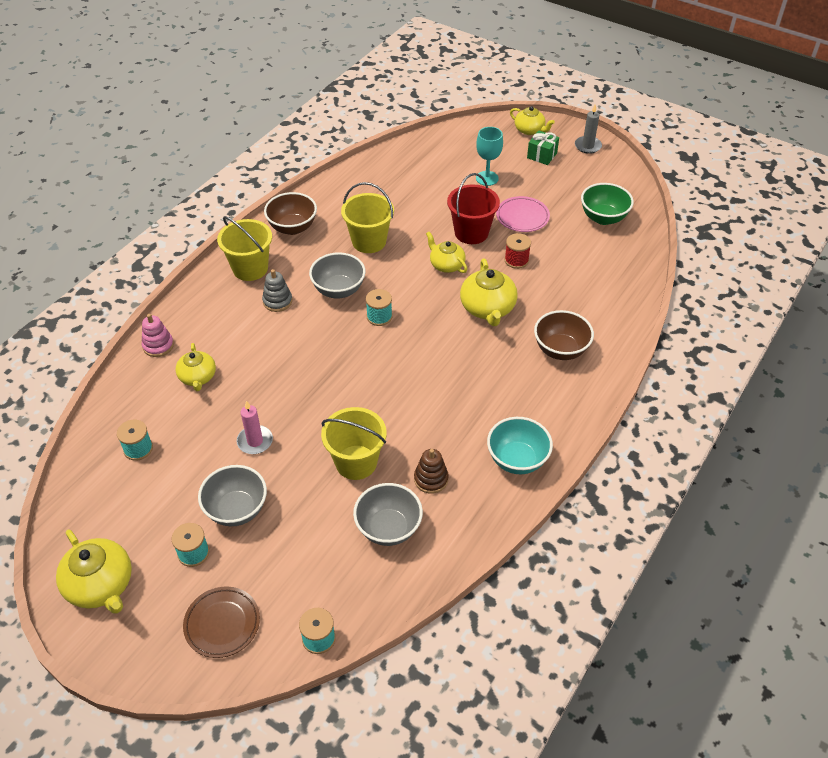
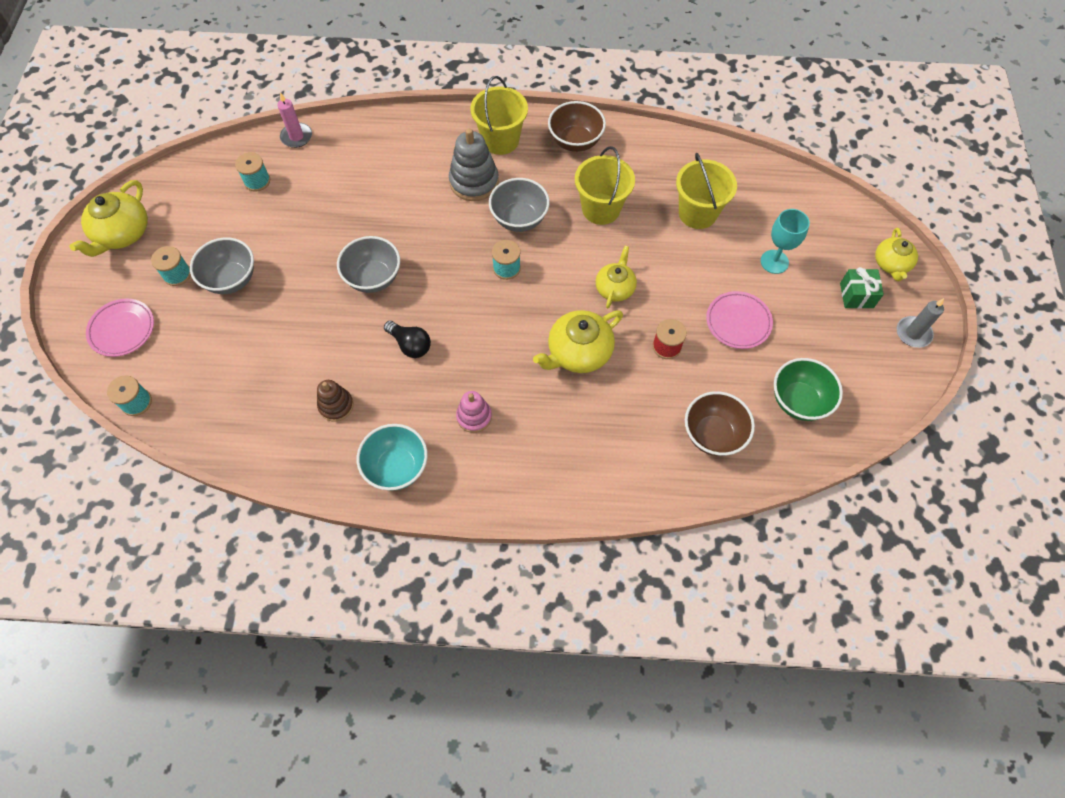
camera: 60 degrees right, 15 degrees up
pink stacking toy [142,314,174,357] -> pink stacking toy moved to [456,391,492,433]
yellow teapot [176,343,216,391] -> none
brown plate [183,586,260,658] -> pink plate [86,299,154,357]
pink candle [237,401,273,454] -> pink candle moved to [277,93,312,148]
grey stacking toy [262,269,292,312] -> grey stacking toy [449,128,499,201], size x1.61
yellow bucket [321,407,387,480] -> yellow bucket moved to [676,153,737,229]
grey bowl [353,483,423,546] -> grey bowl moved to [337,236,400,293]
red bucket [447,173,500,244] -> none
brown bowl [534,310,594,360] -> brown bowl moved to [685,391,755,456]
none -> black light bulb [384,321,431,358]

